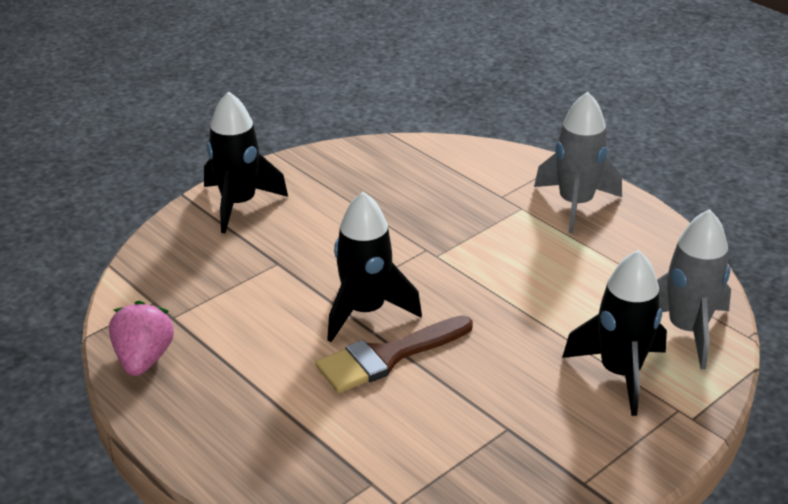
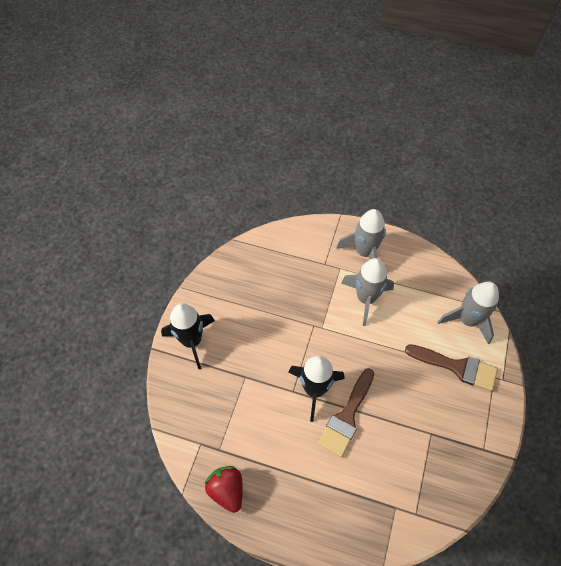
camera: 30 degrees left, 25 degrees up
pink strawberry [109,301,174,376] -> red strawberry [205,466,243,513]
black rocket [562,250,667,416] -> brown brush [405,344,498,391]
none -> grey rocket [341,258,394,326]

